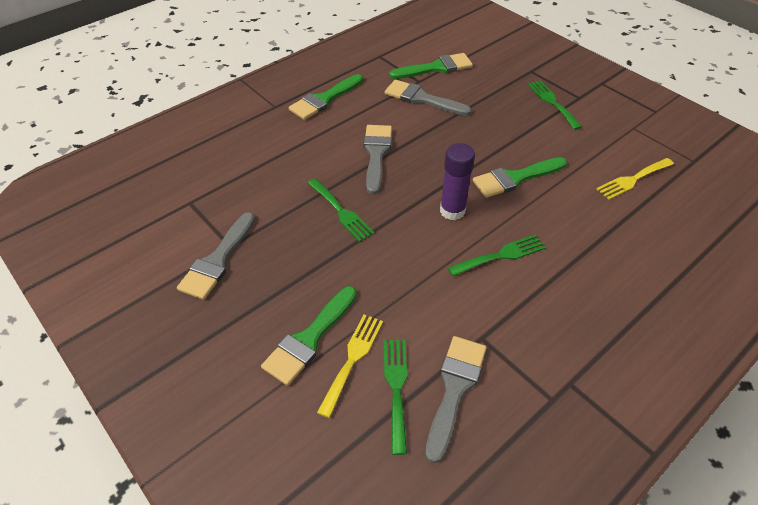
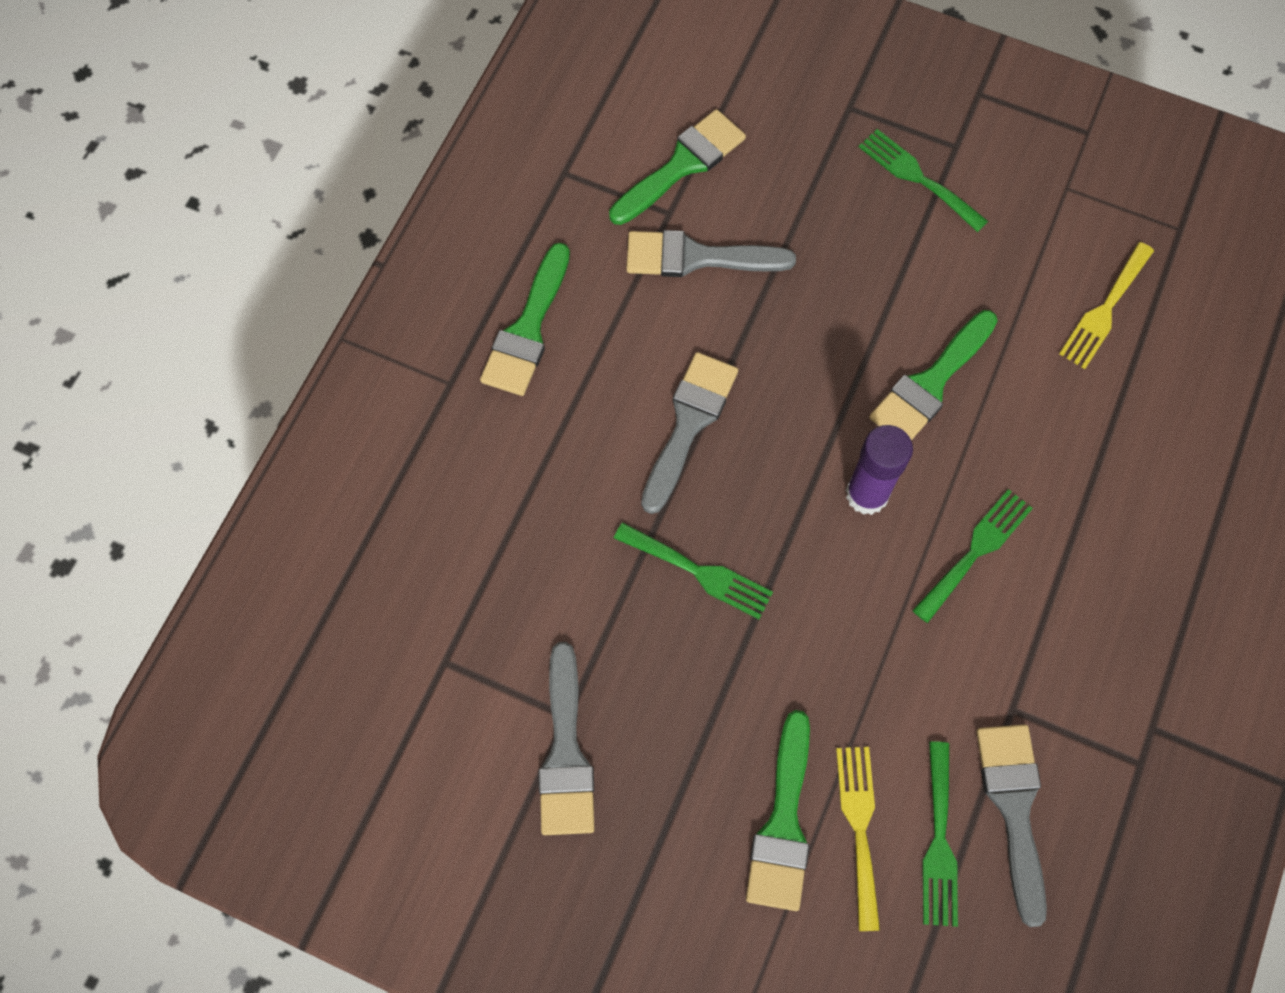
camera: 25 degrees left, 20 degrees up
grey brush [364,125,392,194] -> grey brush turned 45 degrees clockwise [641,352,738,514]
green fork [384,340,407,455] -> green fork turned 150 degrees counterclockwise [922,742,958,927]

